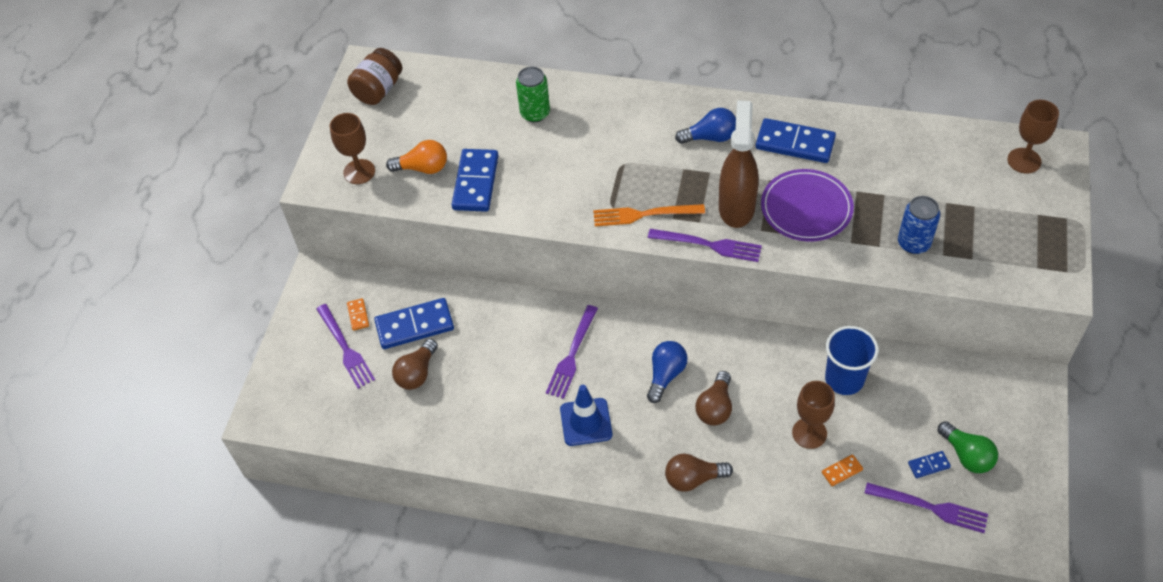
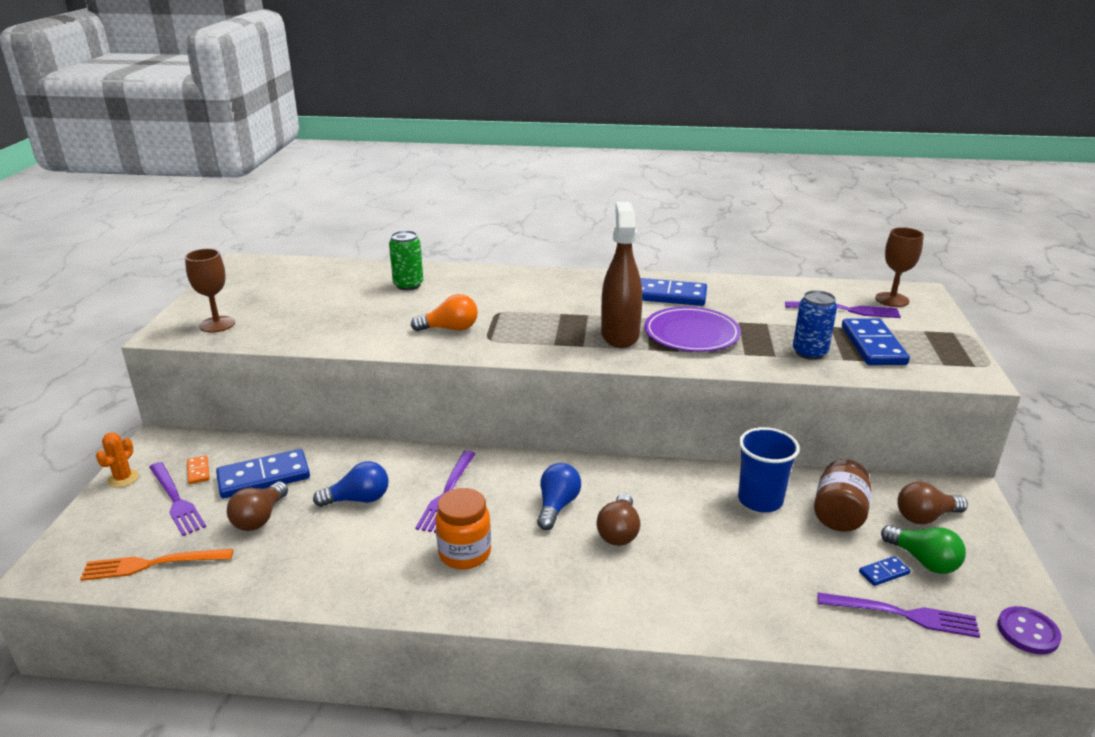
camera: 10 degrees left, 25 degrees down
brown jar [347,48,402,105] -> brown jar moved to [814,459,871,532]
orange light bulb [386,140,447,174] -> orange light bulb moved to [411,294,478,331]
blue domino [451,149,498,212] -> blue domino moved to [842,318,910,365]
blue traffic cone [560,385,612,446] -> orange jar [435,488,491,569]
orange fork [593,204,705,226] -> orange fork moved to [80,549,233,581]
purple fork [648,229,762,262] -> purple fork moved to [785,301,901,318]
brown light bulb [665,454,733,492] -> brown light bulb moved to [897,482,968,524]
blue light bulb [675,108,736,144] -> blue light bulb moved to [313,461,389,507]
brown goblet [792,381,835,449] -> none
orange domino [822,454,863,486] -> none
none -> orange cactus [96,432,139,487]
none -> purple button [997,606,1062,654]

